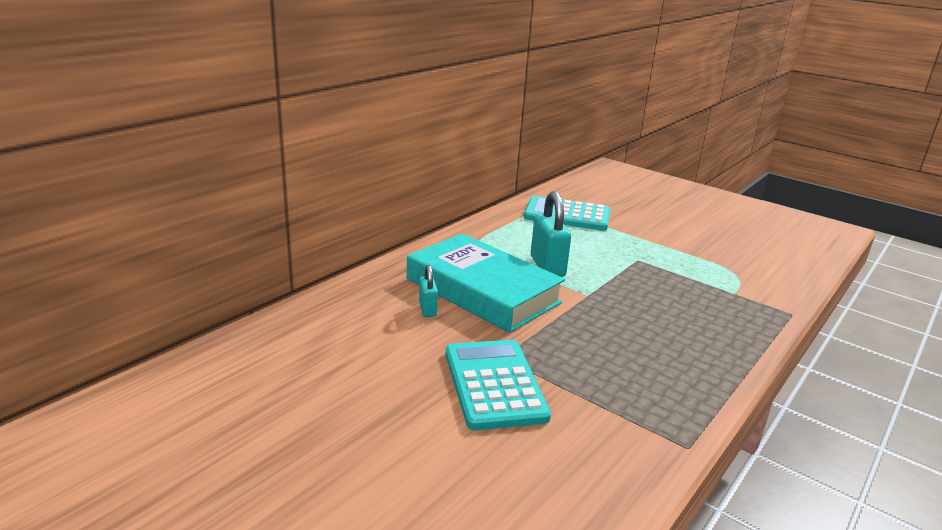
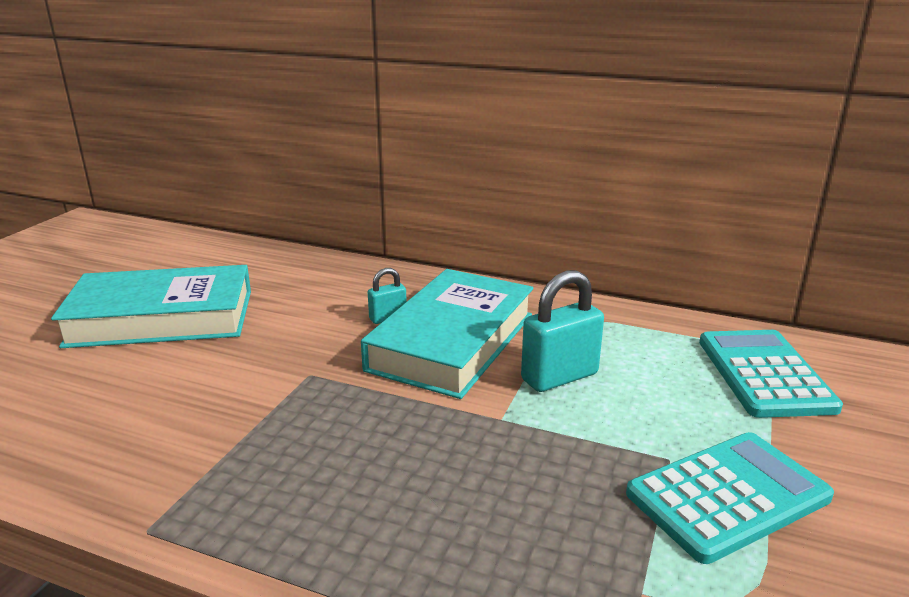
camera: 75 degrees right, 0 degrees up
turquoise calculator [446,340,551,430] -> turquoise calculator moved to [626,432,834,564]
none -> turquoise book [51,265,251,348]

